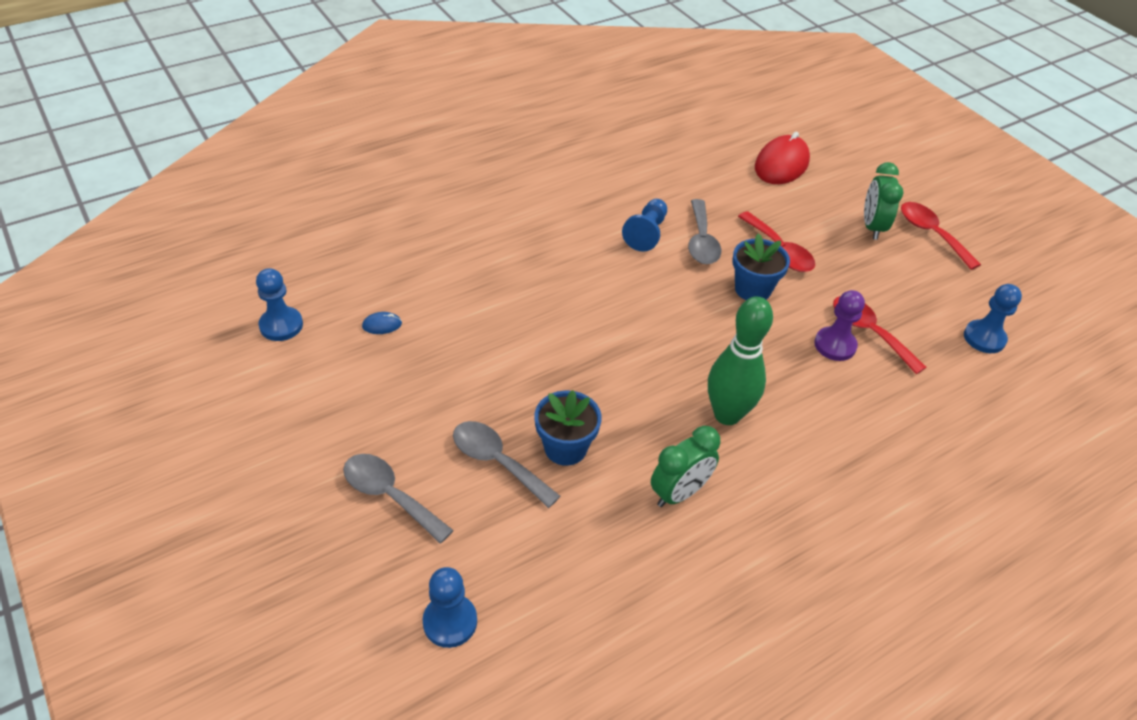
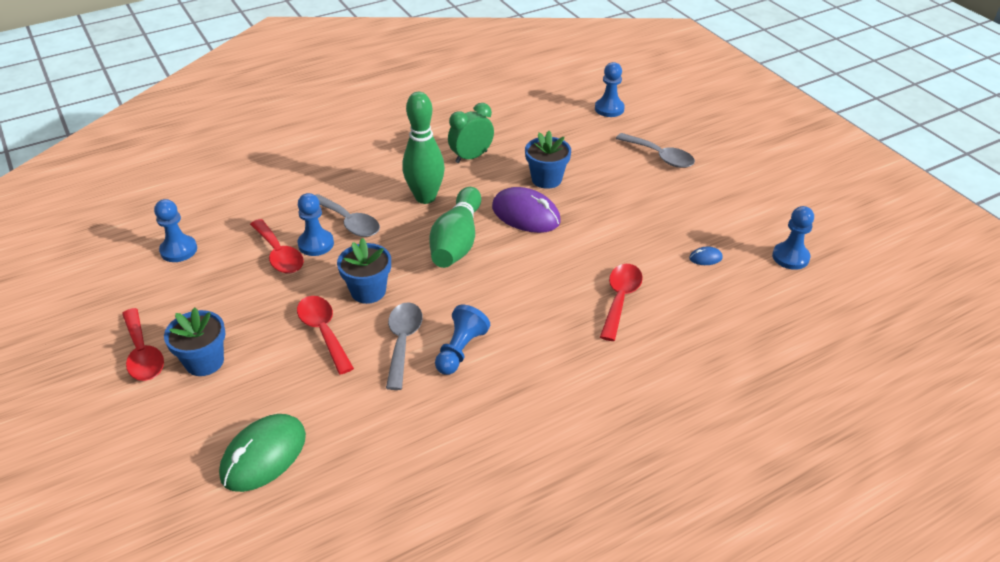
camera: 175 degrees left, 5 degrees down
grey spoon [453,421,560,508] -> grey spoon moved to [315,194,380,237]
red mouse [755,132,810,184] -> green mouse [219,414,306,492]
purple pawn [814,290,865,361] -> blue pawn [297,193,334,256]
green clock [864,162,903,240] -> blue flower pot [164,308,226,376]
none -> green bowling pin [429,187,481,268]
none -> purple mouse [492,187,561,233]
none -> red spoon [600,264,643,341]

